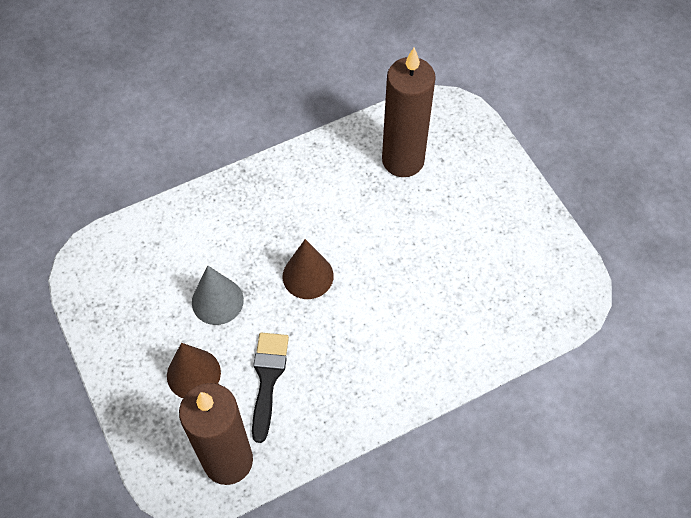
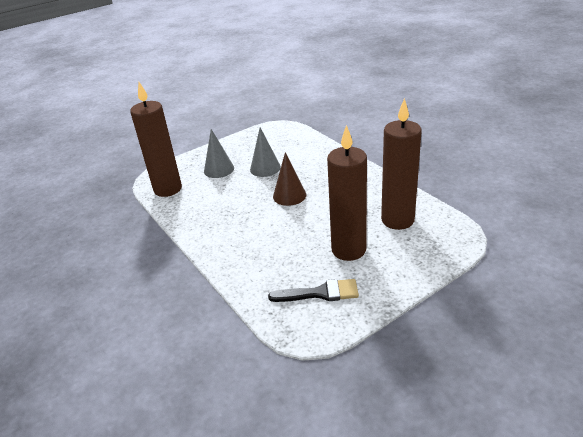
camera: 85 degrees right, 25 degrees down
brown cone [167,343,221,398] -> grey cone [204,129,234,178]
black brush [252,333,289,443] -> black brush moved to [268,279,359,302]
none -> brown candle [327,125,367,261]

